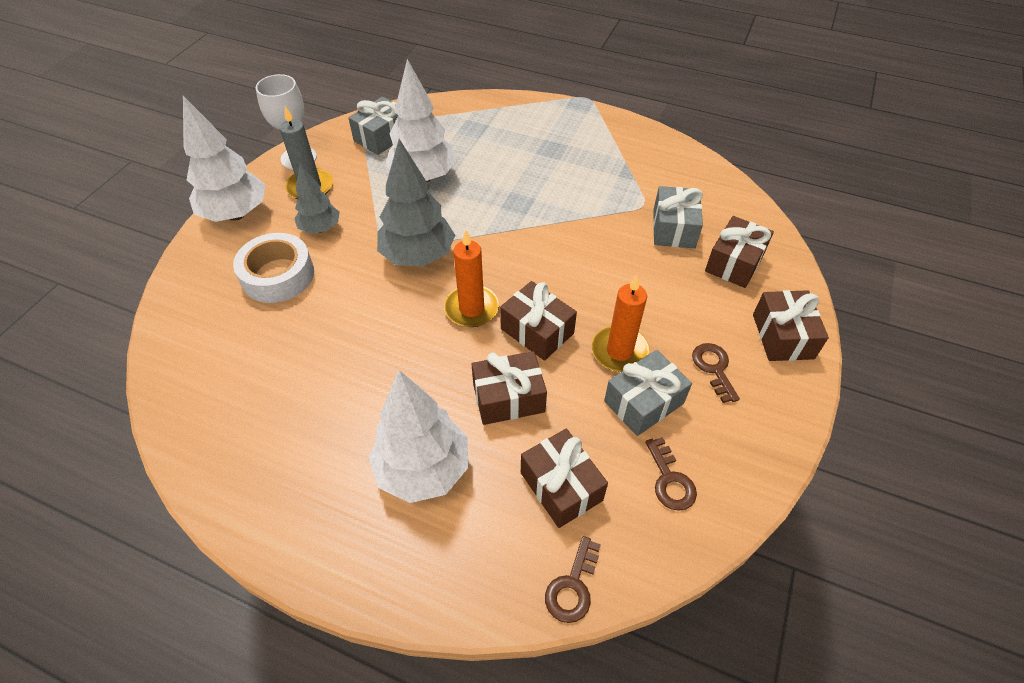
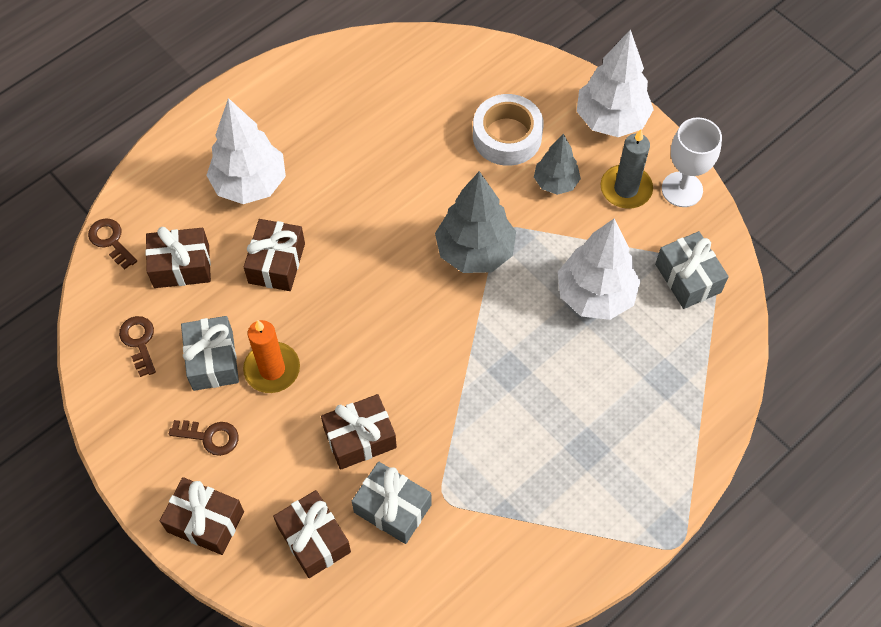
camera: 115 degrees right, 10 degrees up
orange candle [444,230,499,327] -> none
brown gift [500,281,577,361] -> brown gift moved to [321,394,397,470]
brown key [646,437,697,511] -> brown key turned 60 degrees clockwise [119,316,156,377]

